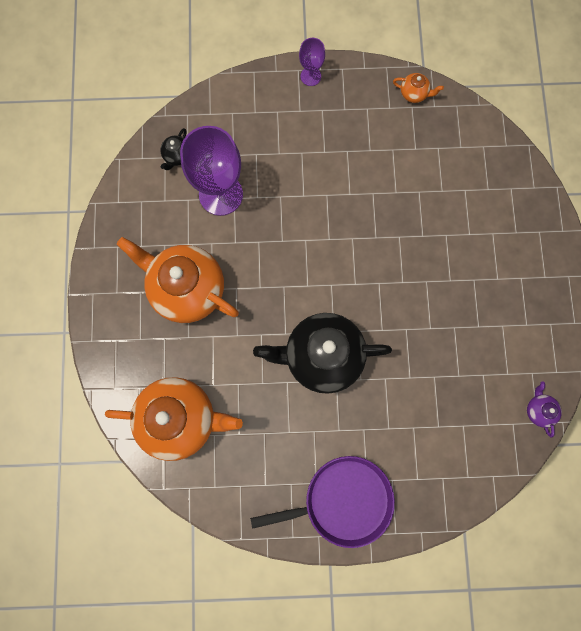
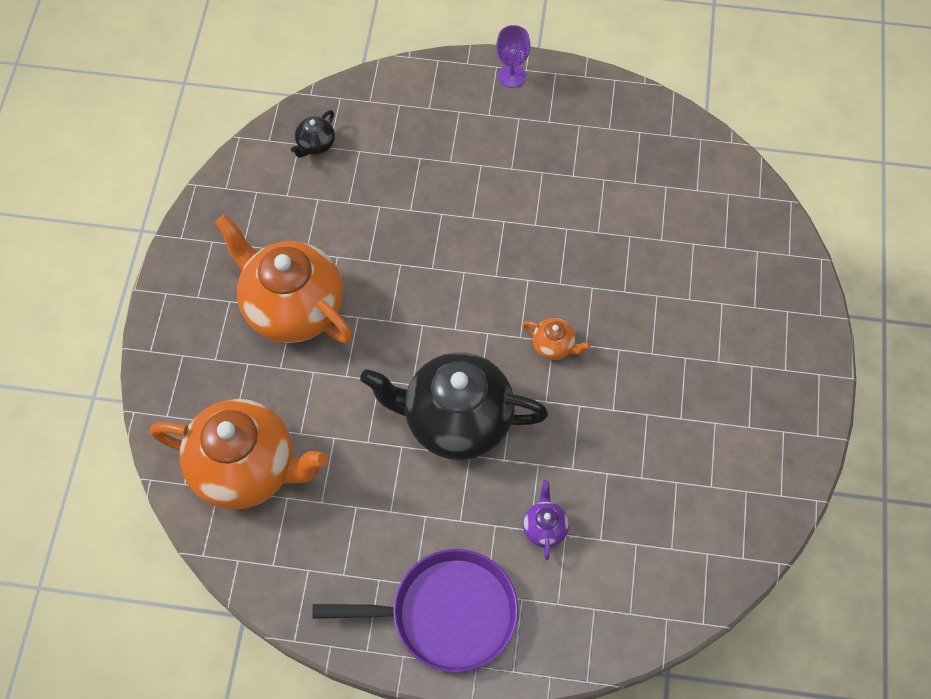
camera: 10 degrees right, 15 degrees down
purple goblet [180,126,243,216] -> none
orange teapot [393,73,444,103] -> orange teapot moved to [523,318,591,360]
purple teapot [527,382,562,438] -> purple teapot moved to [523,480,569,560]

